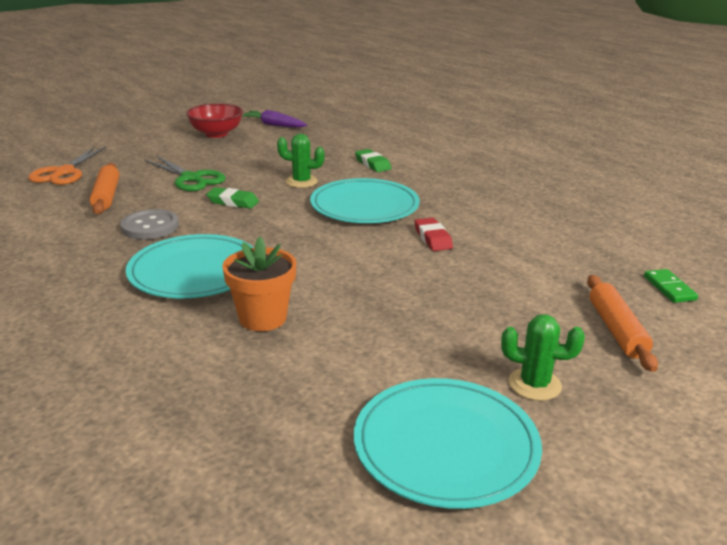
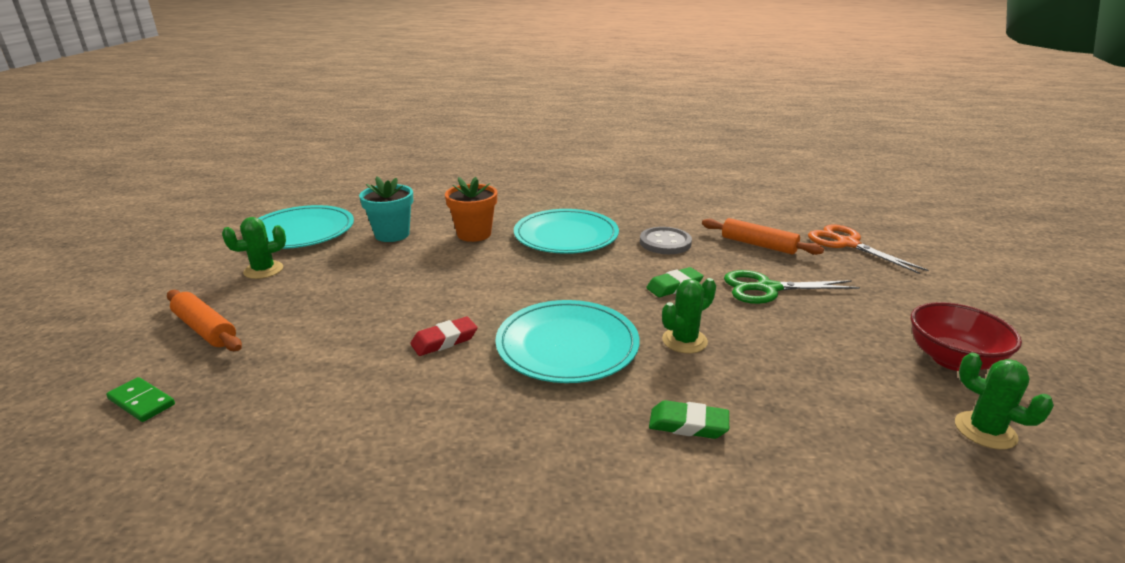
camera: 135 degrees right, 0 degrees up
purple carrot [242,110,307,128] -> green cactus [955,353,1054,450]
red eraser [415,218,453,251] -> red eraser turned 60 degrees counterclockwise [410,317,477,356]
none -> turquoise flower pot [359,176,413,242]

